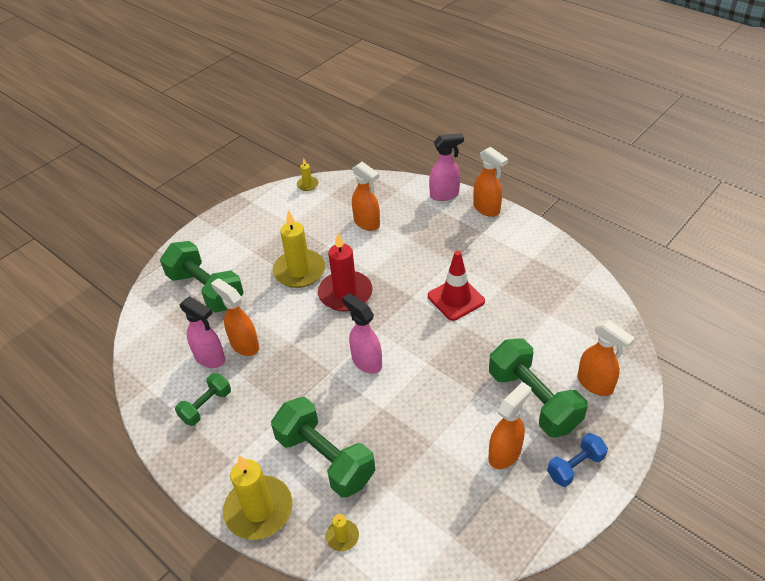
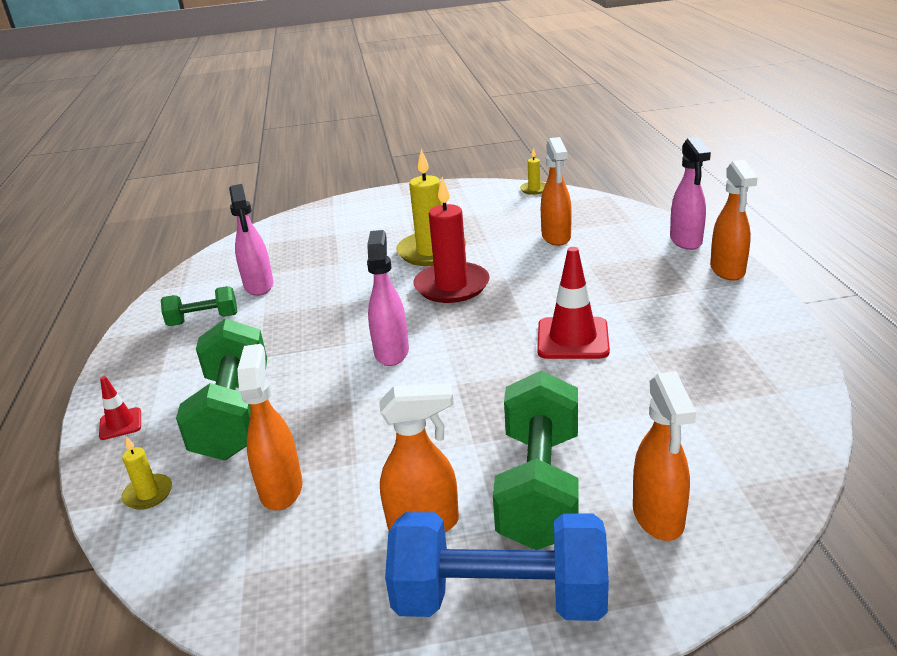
camera: 40 degrees right, 15 degrees down
green dumbbell [160,241,243,313] -> none
orange spray bottle [211,278,259,356] -> orange spray bottle moved to [237,344,303,510]
yellow candle [223,455,292,540] -> red traffic cone [99,376,141,440]
pink spray bottle [429,133,464,201] -> pink spray bottle turned 60 degrees clockwise [670,137,711,250]
blue dumbbell [547,433,608,487] -> blue dumbbell [385,512,609,621], size x1.83

